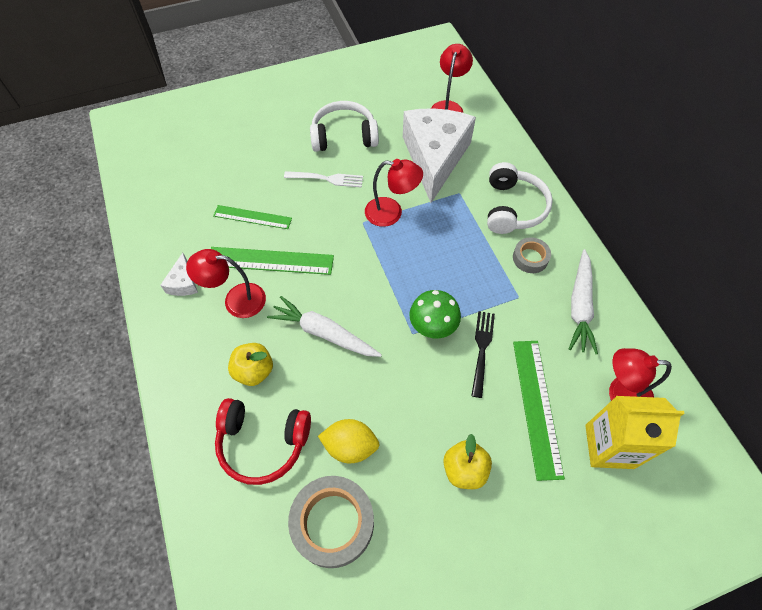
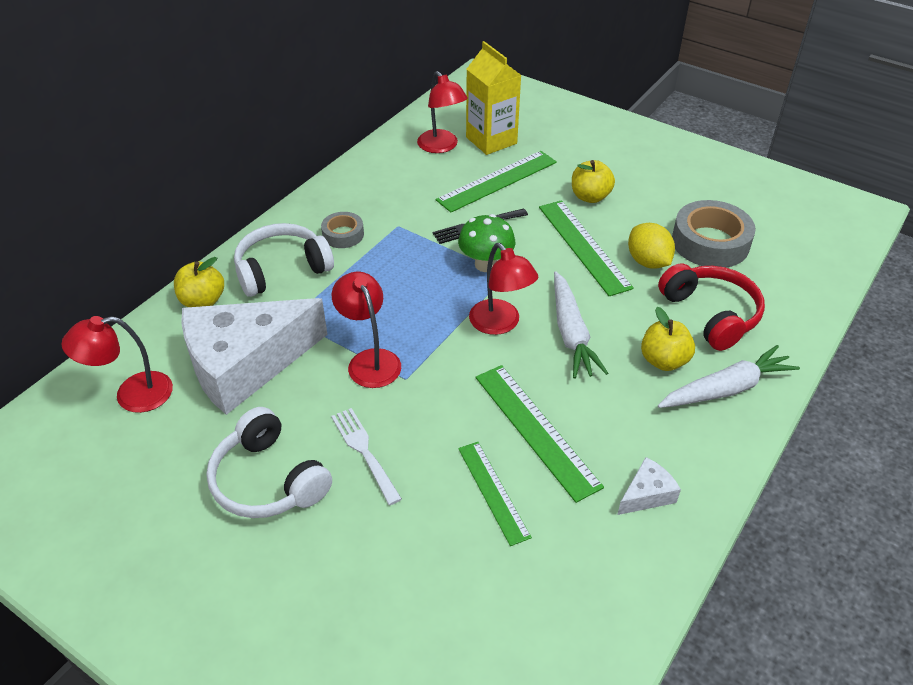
camera: 125 degrees left, 15 degrees down
red lamp [186,249,266,318] -> red lamp moved to [469,243,538,335]
white carrot [569,249,598,354] -> white carrot moved to [658,345,800,408]
none -> yellow apple [174,257,224,307]
none -> green ruler [539,200,634,296]

